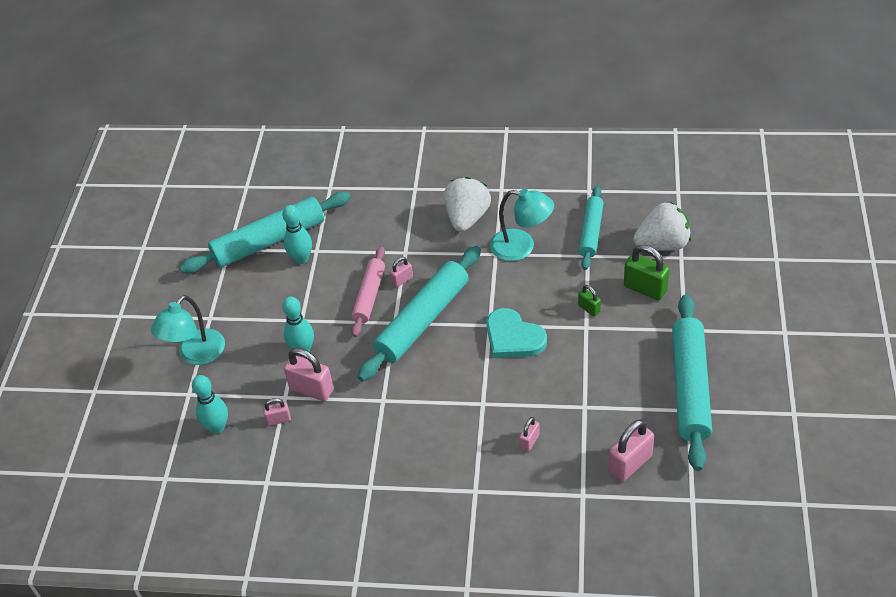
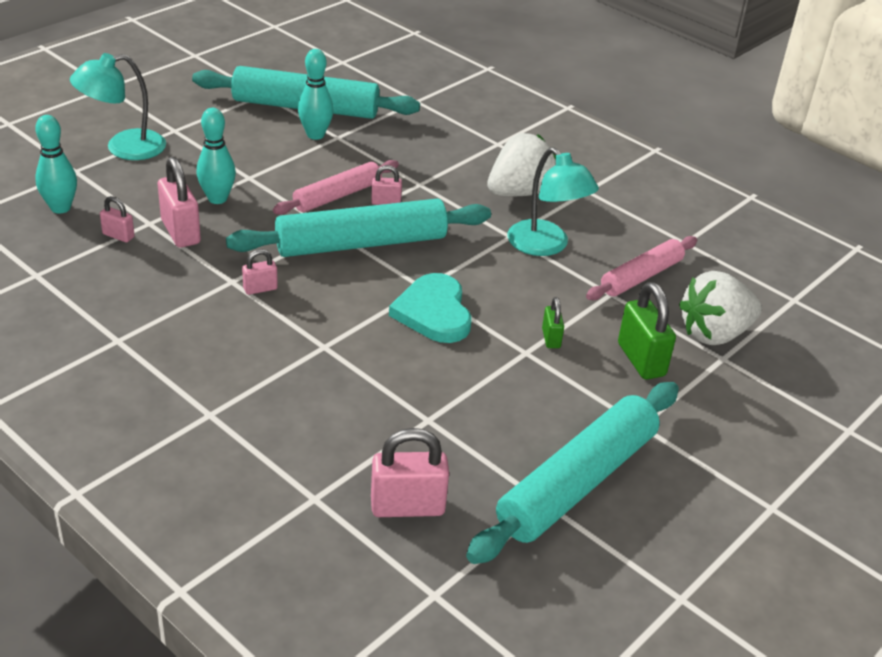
camera: 30 degrees right, 10 degrees down
pink padlock [519,417,540,452] -> pink padlock moved to [242,249,278,295]
turquoise rolling pin [579,186,604,270] -> pink rolling pin [586,236,697,300]
white strawberry [633,202,691,251] -> white strawberry turned 135 degrees clockwise [679,271,762,345]

